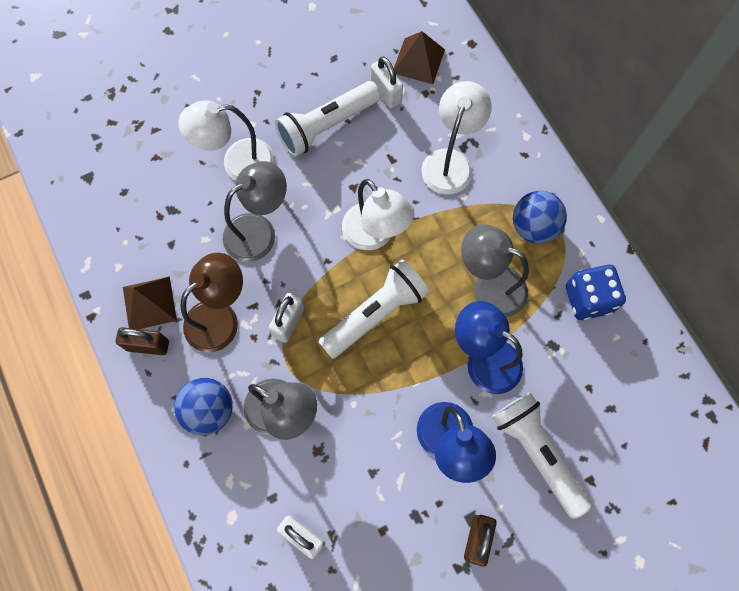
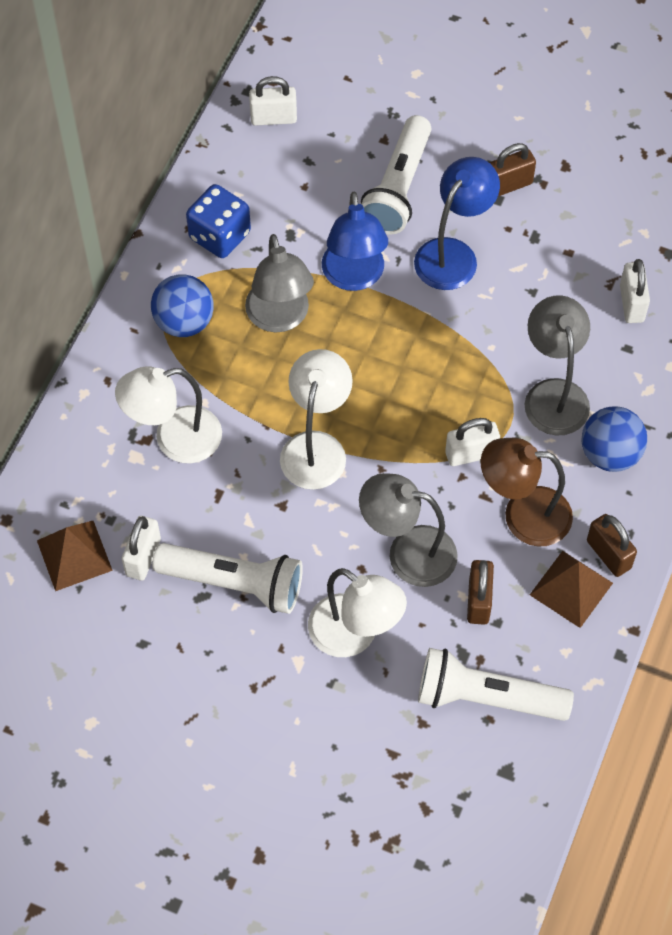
camera: 130 degrees left, 10 degrees down
white flashlight [318,260,429,359] -> white flashlight moved to [418,648,574,721]
none -> white padlock [249,76,297,126]
none -> brown padlock [467,560,494,625]

